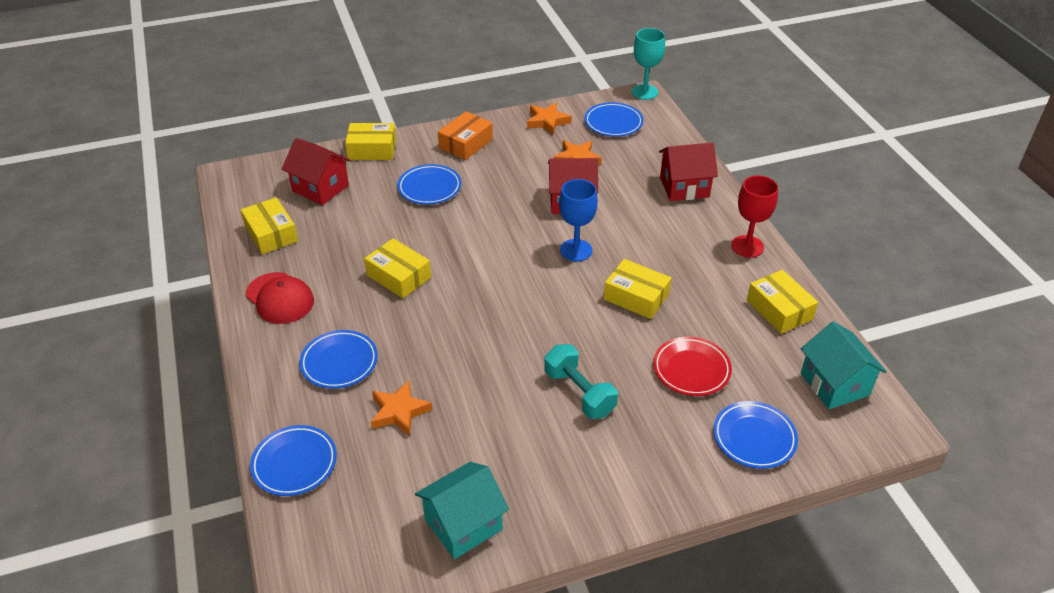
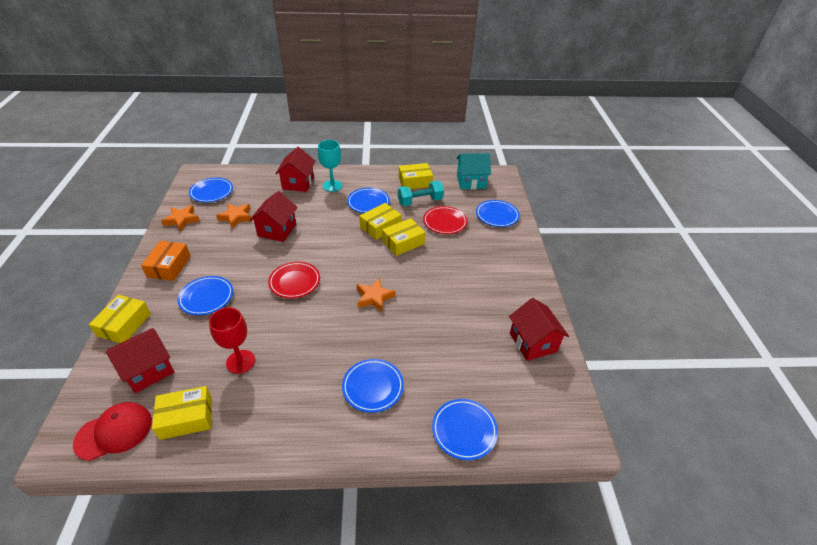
camera: 75 degrees left, 0 degrees up
red cap [245,272,314,324] -> red cap moved to [73,402,152,461]
yellow box [364,238,431,299] -> yellow box moved to [382,218,425,256]
orange star [371,380,432,436] -> orange star moved to [357,278,396,312]
turquoise house [415,462,509,559] -> red house [509,298,569,361]
orange box [438,111,493,160] -> orange box turned 45 degrees clockwise [141,241,191,281]
turquoise dumbbell [544,344,618,419] -> turquoise dumbbell moved to [398,181,444,206]
blue goblet [559,179,598,262] -> none
turquoise goblet [632,28,665,100] -> turquoise goblet moved to [318,140,342,192]
red goblet [731,175,778,258] -> red goblet moved to [209,307,255,374]
none -> red plate [268,262,320,298]
none -> blue plate [347,188,390,213]

